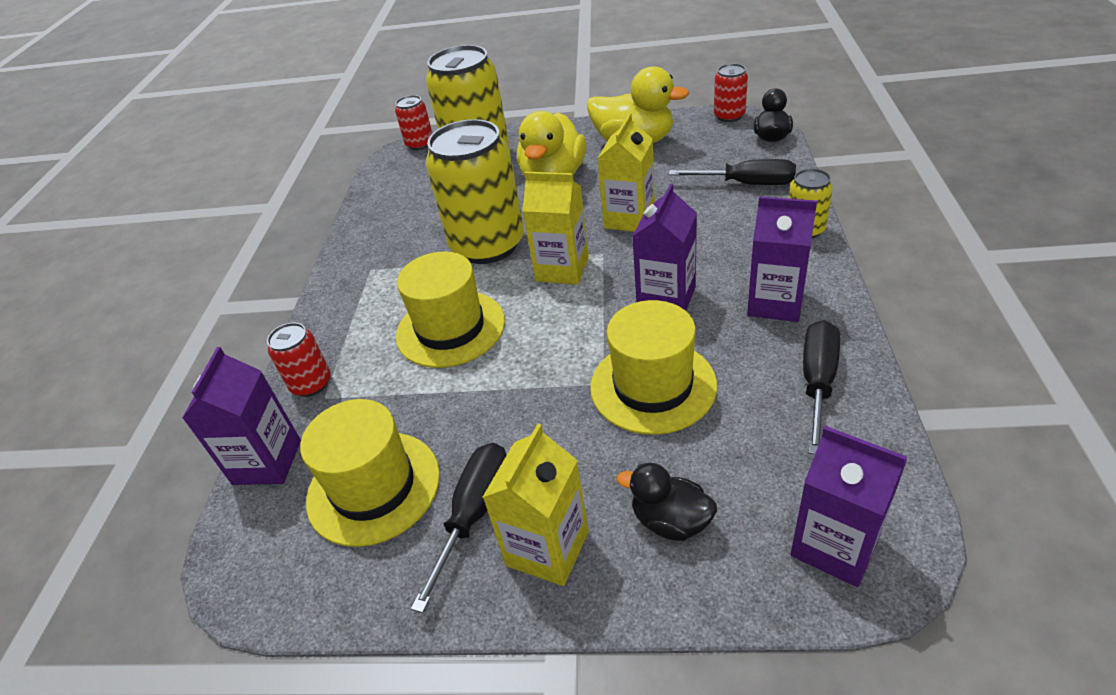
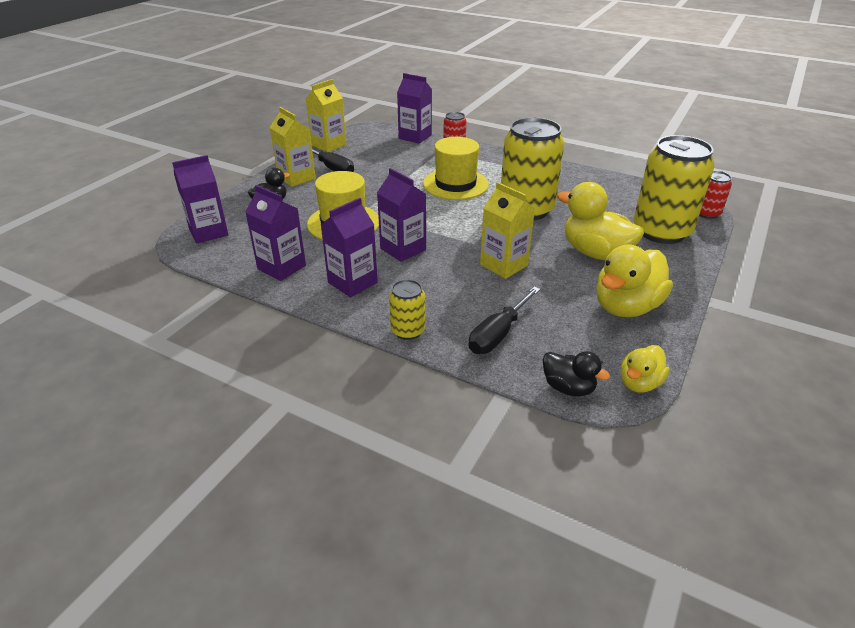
camera: 110 degrees right, 5 degrees down
yellow hat [300,399,440,547] -> none
yellow carton [522,172,589,285] -> yellow carton moved to [306,79,346,152]
red can [714,63,748,122] -> yellow duck [621,345,670,393]
black screwdriver [803,320,840,455] -> purple carton [245,185,306,281]

